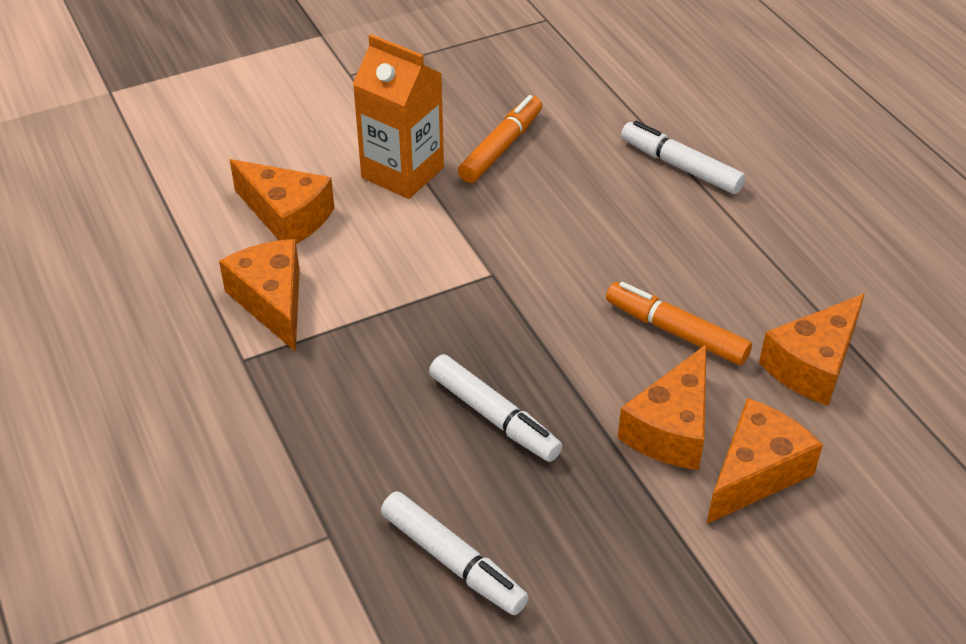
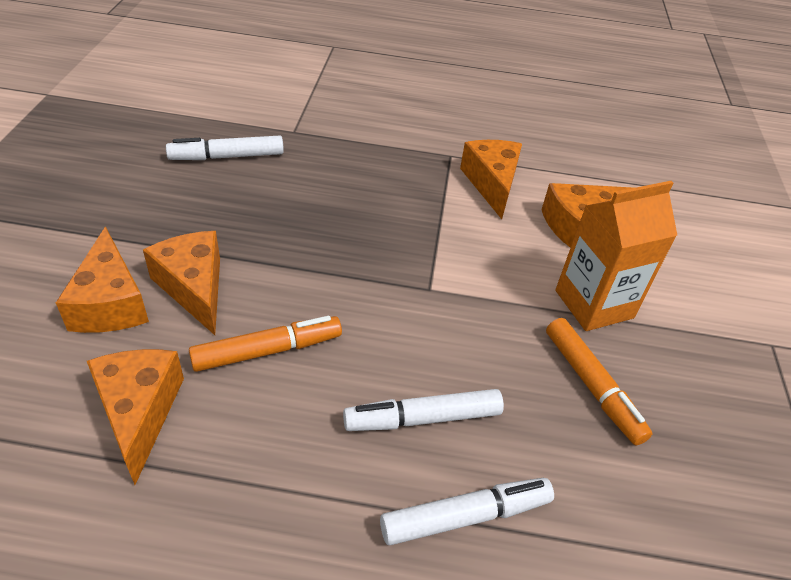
camera: 120 degrees right, 0 degrees up
orange cheese [219,239,300,352] -> orange cheese turned 105 degrees counterclockwise [460,140,522,219]
white marker [429,354,562,462] -> white marker moved to [343,389,504,431]

